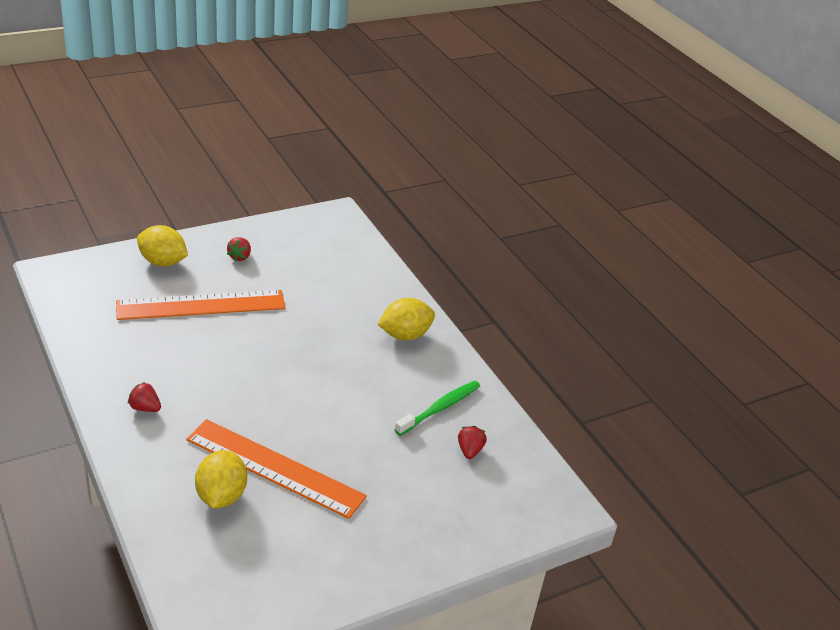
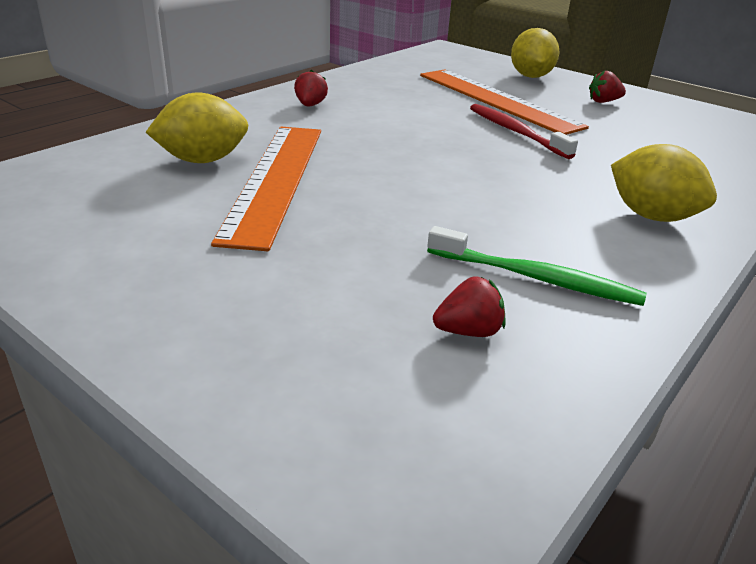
camera: 70 degrees right, 5 degrees down
none -> red toothbrush [470,104,578,159]

